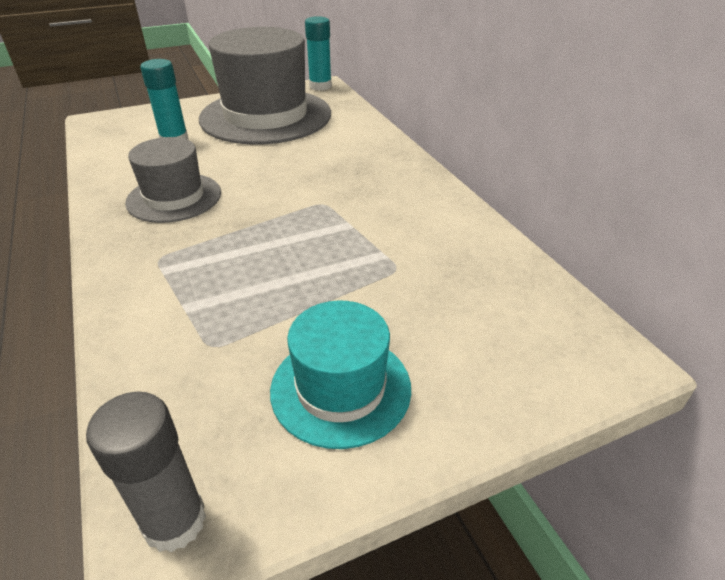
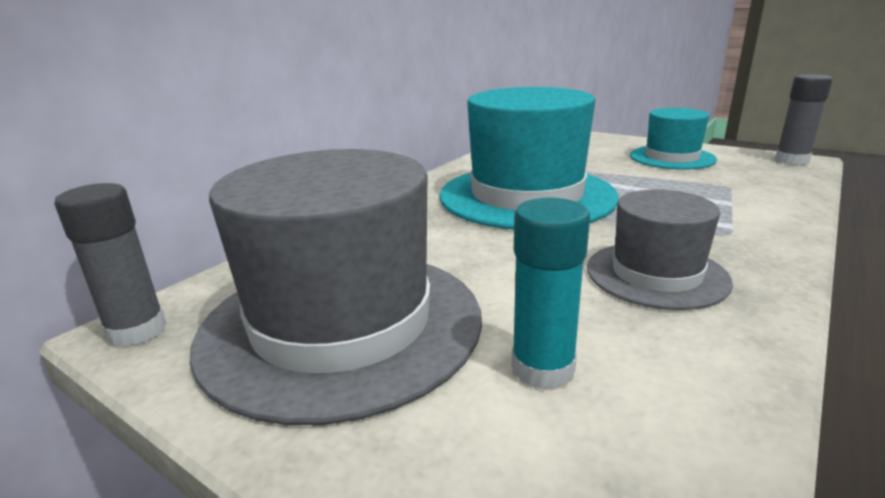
camera: 120 degrees left, 15 degrees down
turquoise glue stick [305,16,332,91] -> grey glue stick [55,183,167,347]
none -> turquoise hat [439,87,619,229]

